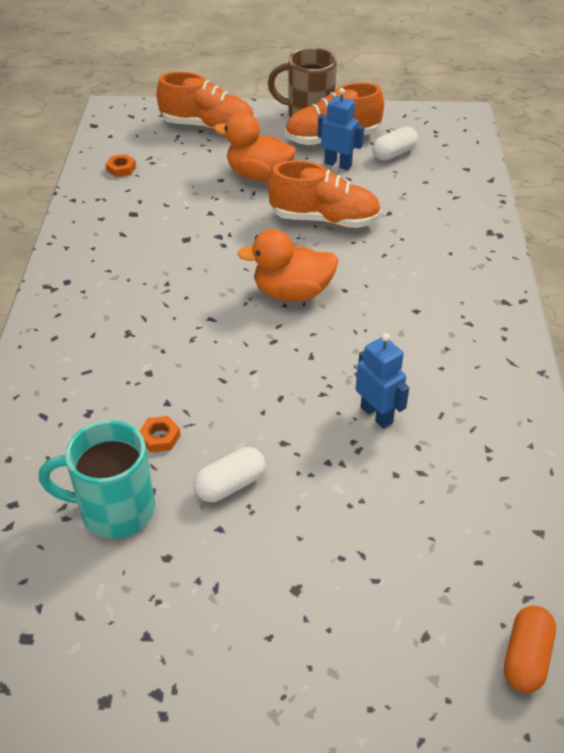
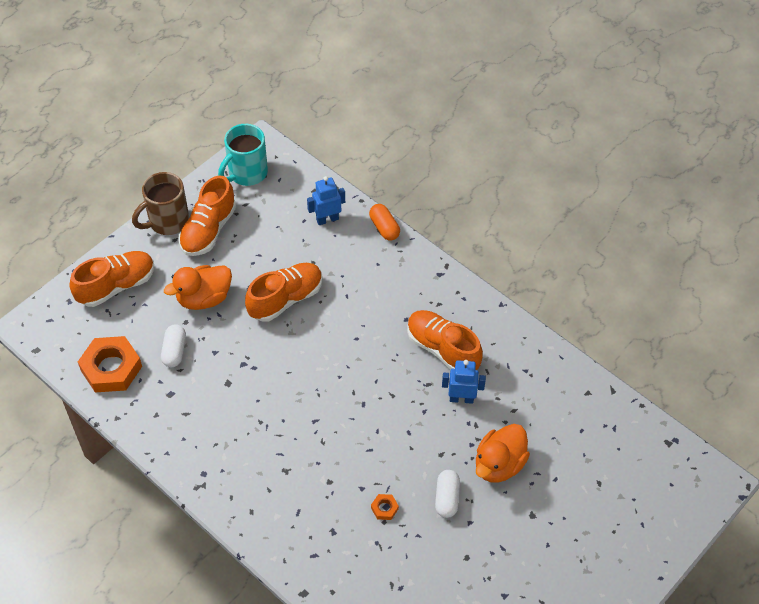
camera: 50 degrees left, 10 degrees up
turquoise mug [39,420,155,539] -> turquoise mug moved to [218,124,268,186]
orange nut [105,154,136,177] -> orange nut [78,336,142,393], size x2.36
orange duck [237,229,338,301] -> orange duck moved to [476,424,530,483]
blue robot [318,88,364,170] -> blue robot moved to [307,176,345,225]
white capsule [372,127,418,161] -> white capsule moved to [161,324,186,367]
orange capsule [504,605,556,693] -> orange capsule moved to [369,204,400,240]
none -> orange shoe [407,310,483,370]

